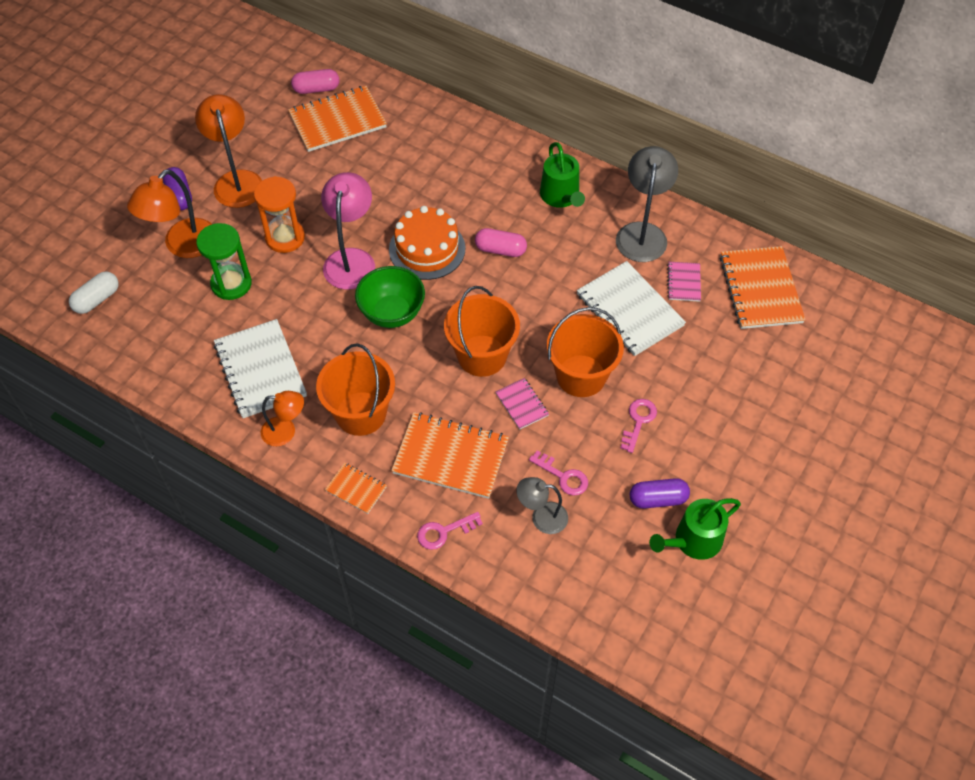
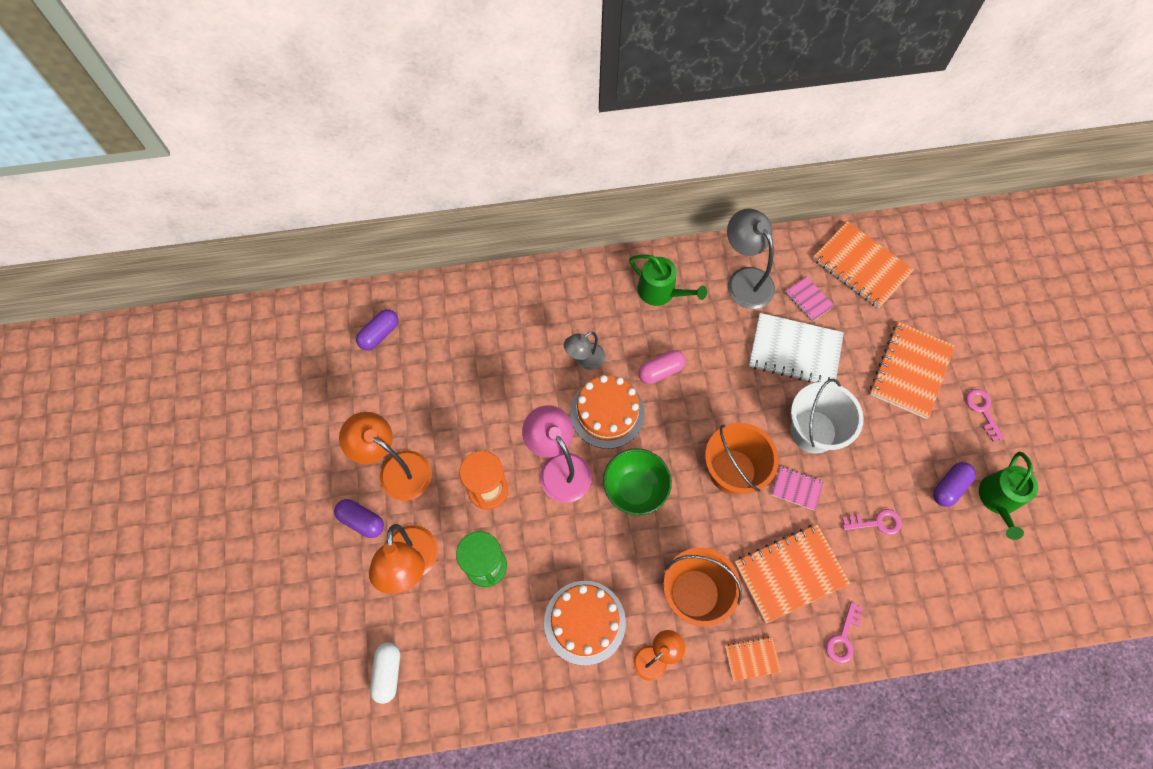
camera: 40 degrees left, 10 degrees up
white notebook [214,319,307,418] -> orange cake [544,581,626,666]
orange notebook [288,86,387,152] -> orange notebook moved to [870,322,955,419]
pink capsule [291,69,339,94] -> purple capsule [356,309,398,350]
grey lamp [516,477,568,534] -> grey lamp moved to [564,331,605,370]
orange bucket [547,307,624,397] -> white bucket [791,379,864,453]
pink key [620,399,657,453] -> pink key moved to [966,389,1004,441]

